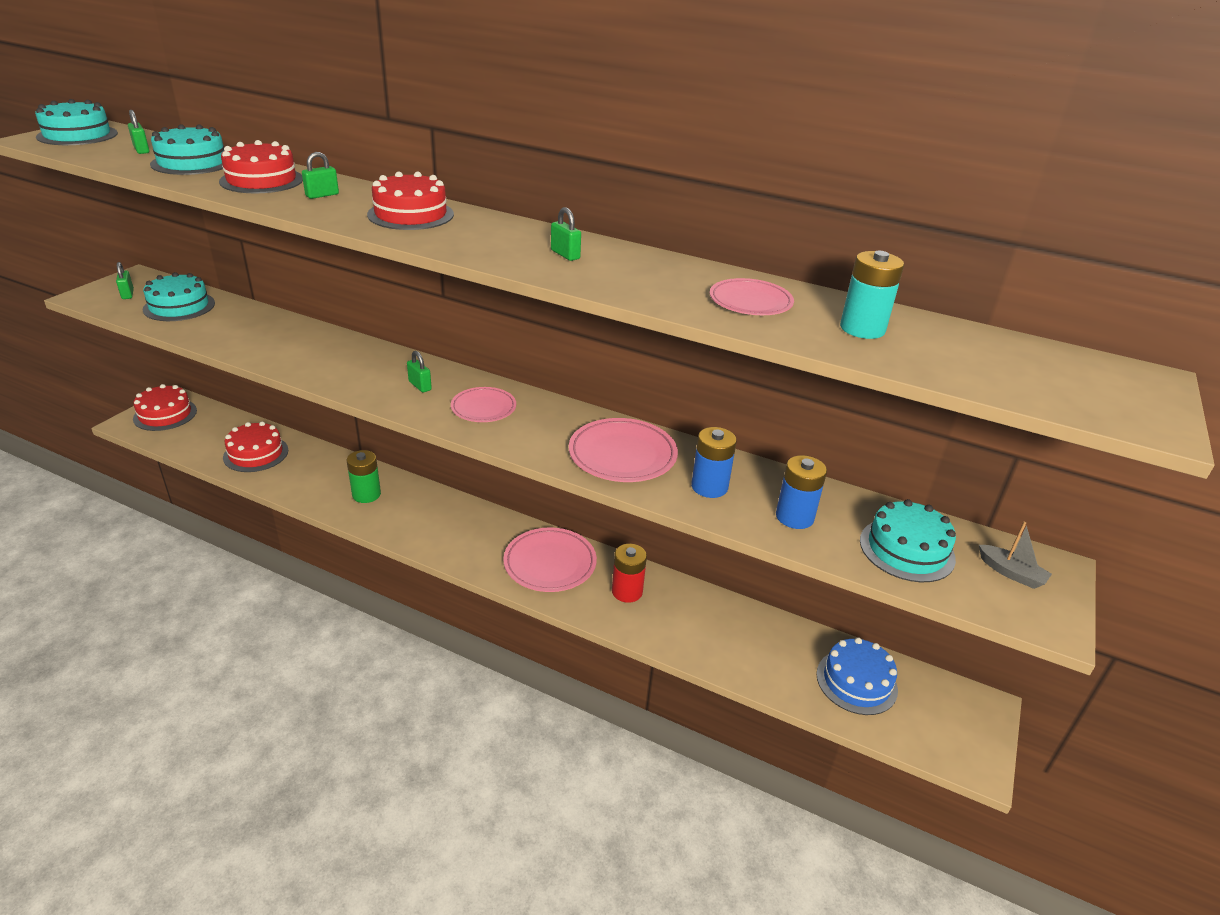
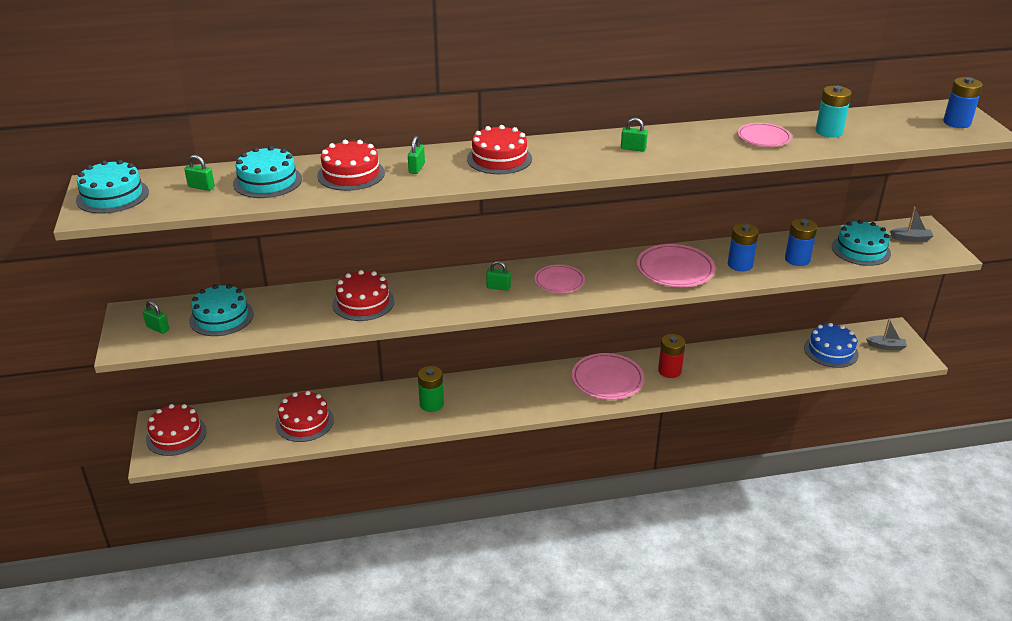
camera: 35 degrees left, 0 degrees up
none -> red cake [332,270,394,321]
none -> grey boat [866,319,907,350]
none -> blue battery [943,77,983,128]

